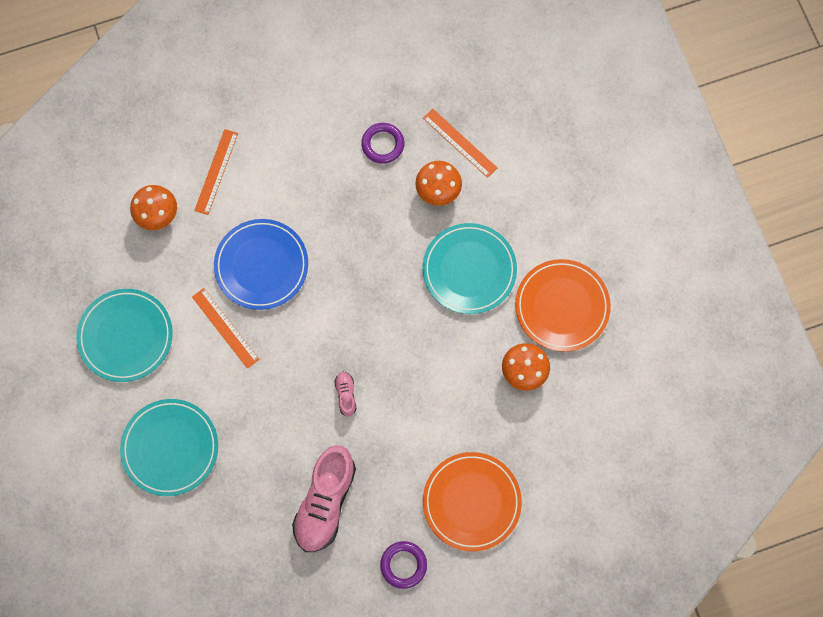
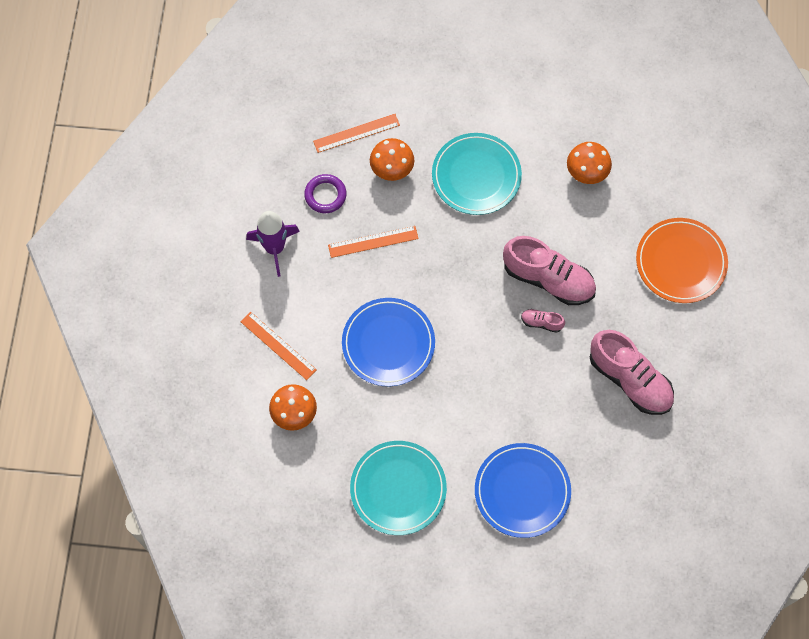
camera: 65 degrees left, 5 degrees down
turquoise plate [120,399,218,496] -> blue plate [475,443,571,538]
orange ruler [192,288,259,369] -> orange ruler moved to [328,226,419,258]
purple ring [380,541,427,589] -> none
orange plate [515,259,611,352] -> none
none -> purple rocket [246,211,300,277]
none -> pink shoe [503,236,596,305]

